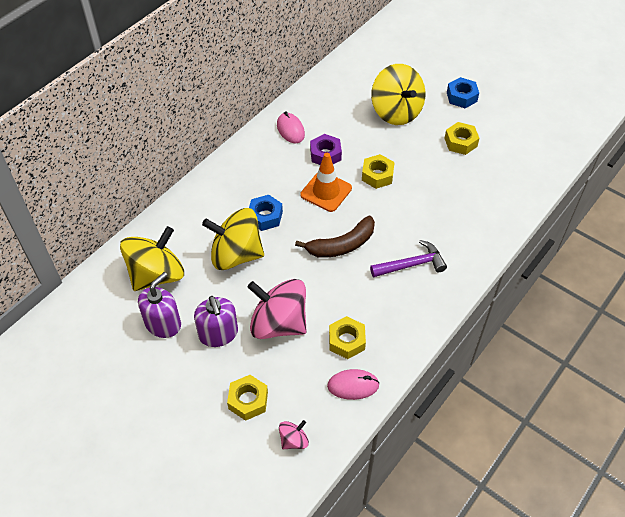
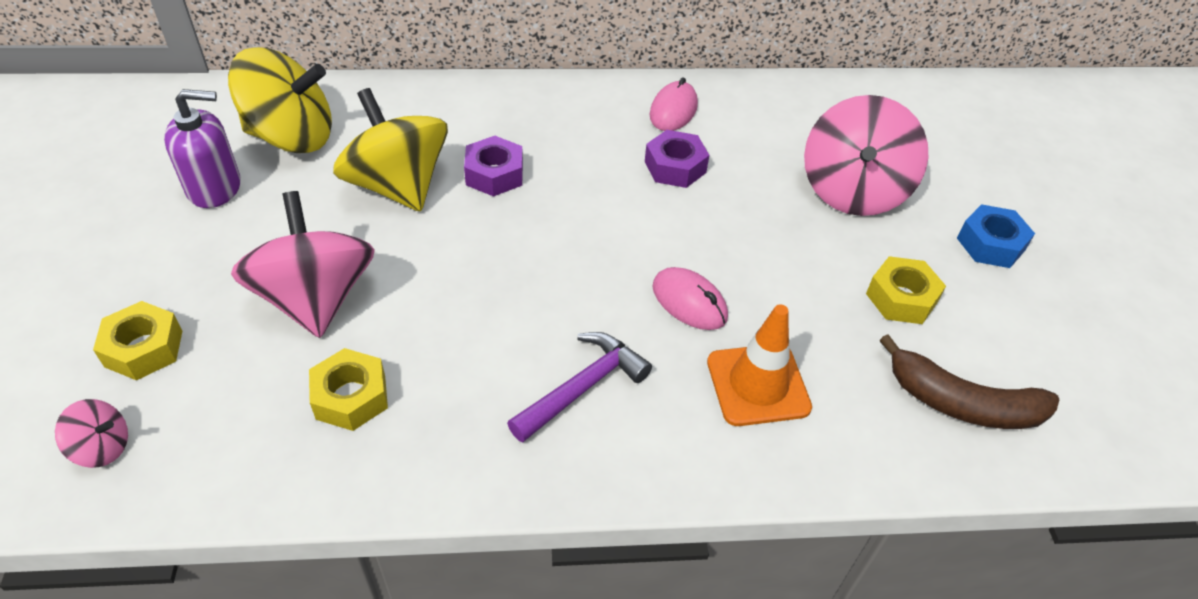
camera: 45 degrees right, 5 degrees down
purple soap dispenser [194,296,238,347] -> none
blue nut [249,195,283,231] -> purple nut [464,136,523,197]
brown banana [295,216,375,258] -> brown banana moved to [880,334,1059,429]
orange traffic cone [301,153,352,212] -> orange traffic cone moved to [707,304,812,426]
pink mouse [327,369,379,400] -> pink mouse moved to [652,267,728,330]
yellow nut [362,154,395,189] -> none
purple hammer [370,240,447,277] -> purple hammer turned 75 degrees counterclockwise [507,332,652,442]
yellow spinning top [371,64,425,125] -> pink spinning top [804,95,928,216]

